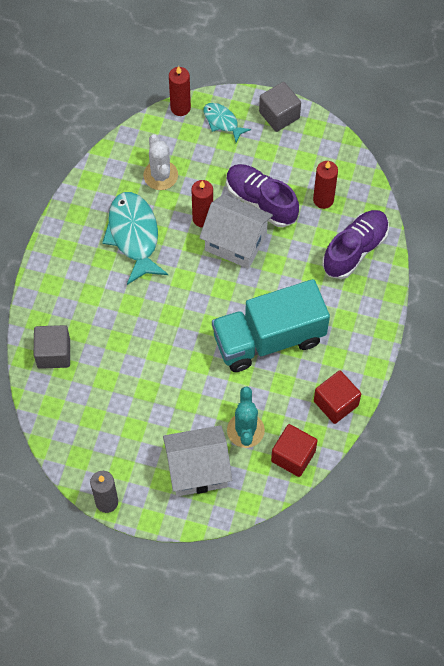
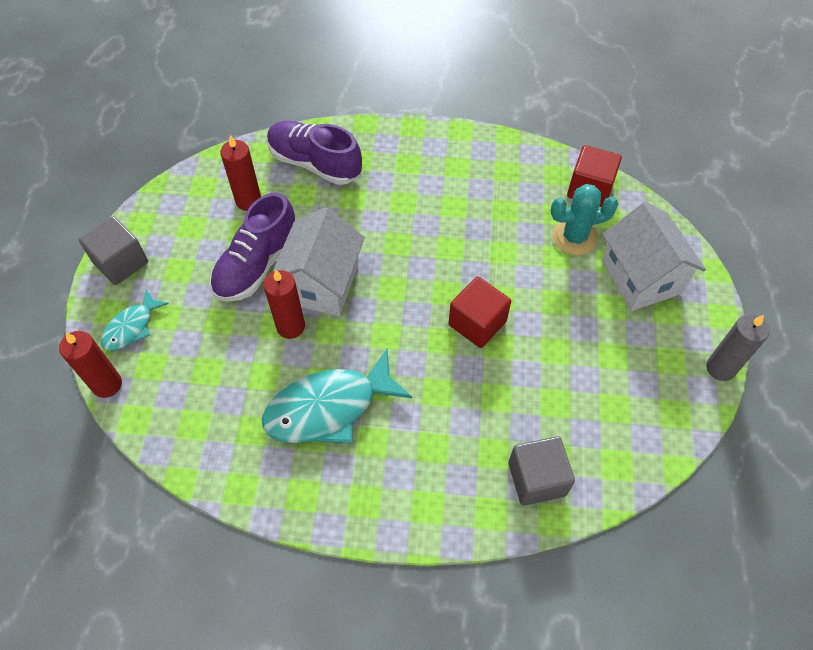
camera: 100 degrees left, 5 degrees down
white cactus [143,134,178,190] -> none
turquoise truck [212,279,330,372] -> none
red cube [314,370,361,424] -> red cube moved to [448,276,511,348]

